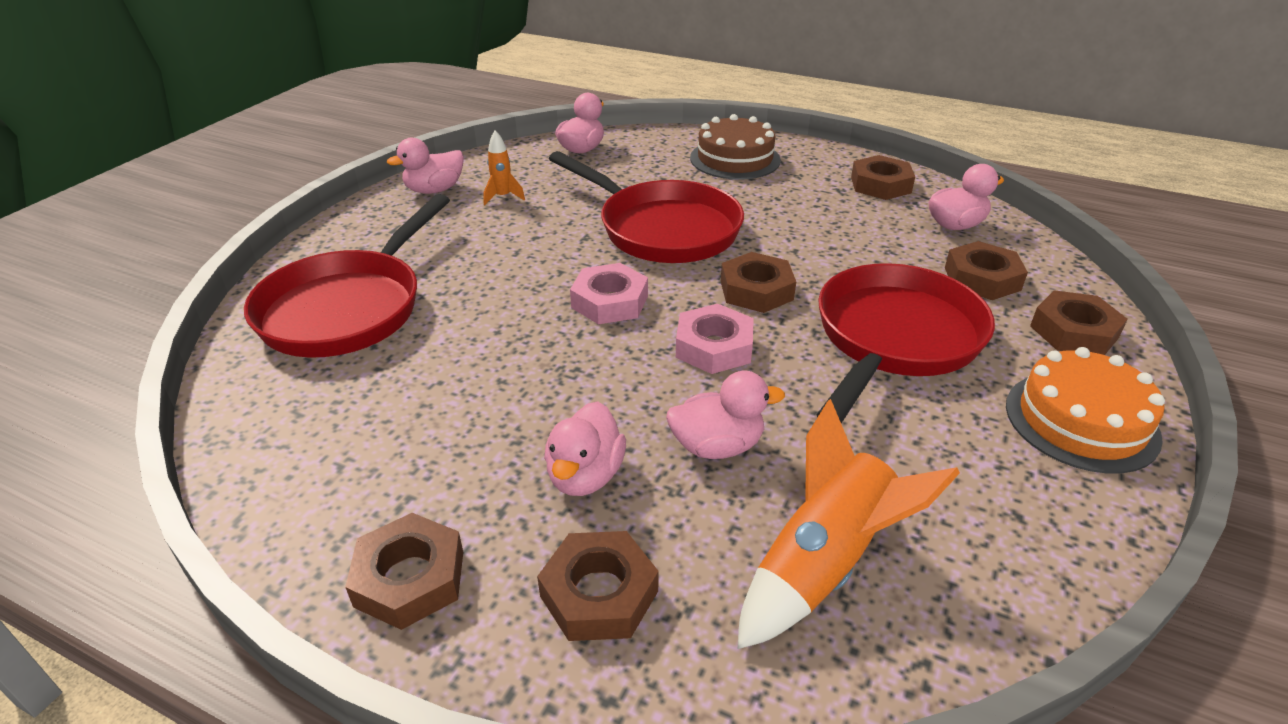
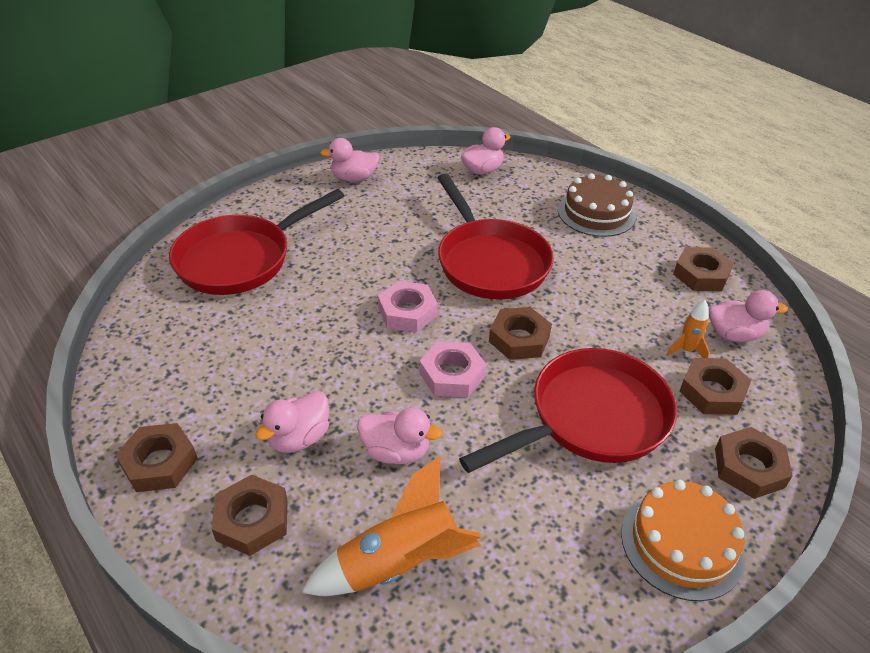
camera: 25 degrees right, 5 degrees up
orange rocket [483,130,525,205] -> orange rocket moved to [666,300,710,358]

